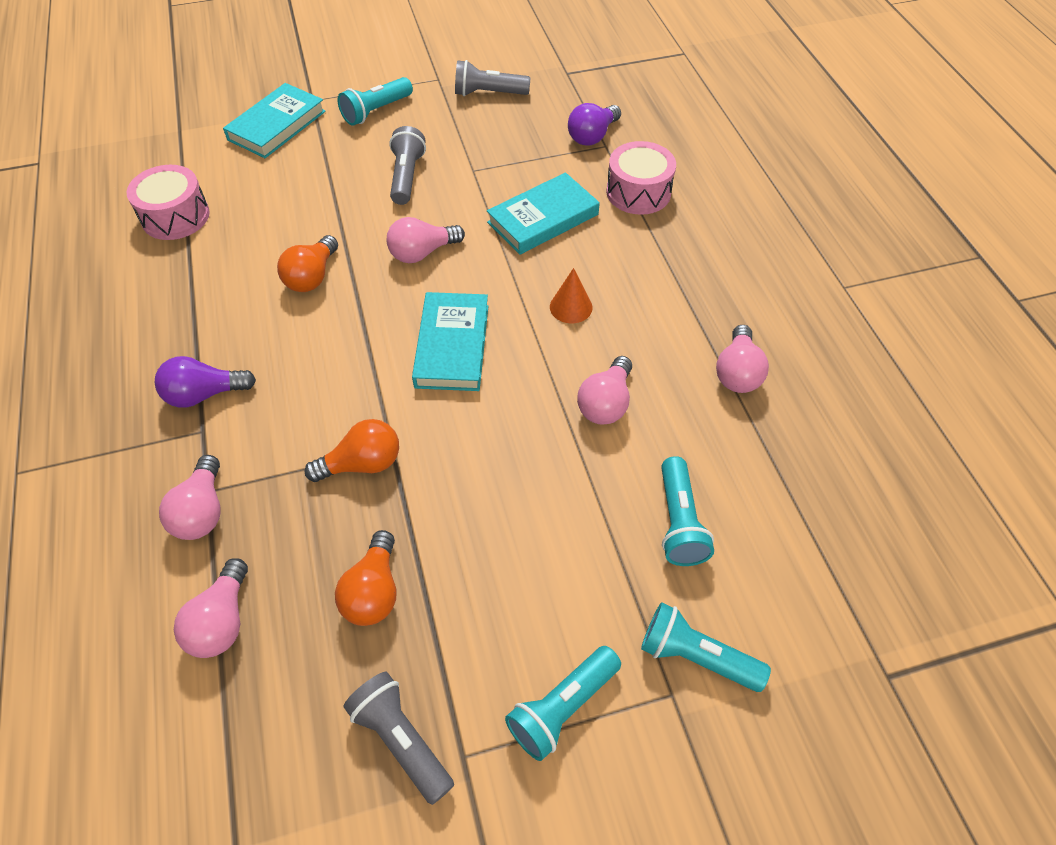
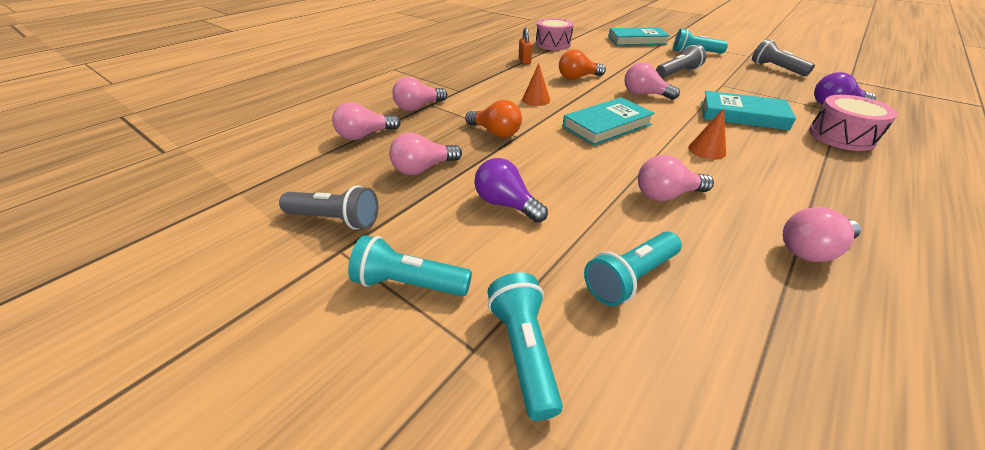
camera: 55 degrees right, 15 degrees down
purple light bulb [155,356,256,408] -> purple light bulb moved to [474,158,548,223]
orange light bulb [335,530,396,626] -> pink light bulb [389,133,462,175]
grey flashlight [344,672,454,805] -> grey flashlight turned 90 degrees clockwise [279,185,378,230]
none -> orange padlock [519,27,532,64]
none -> orange cone [522,63,550,106]

